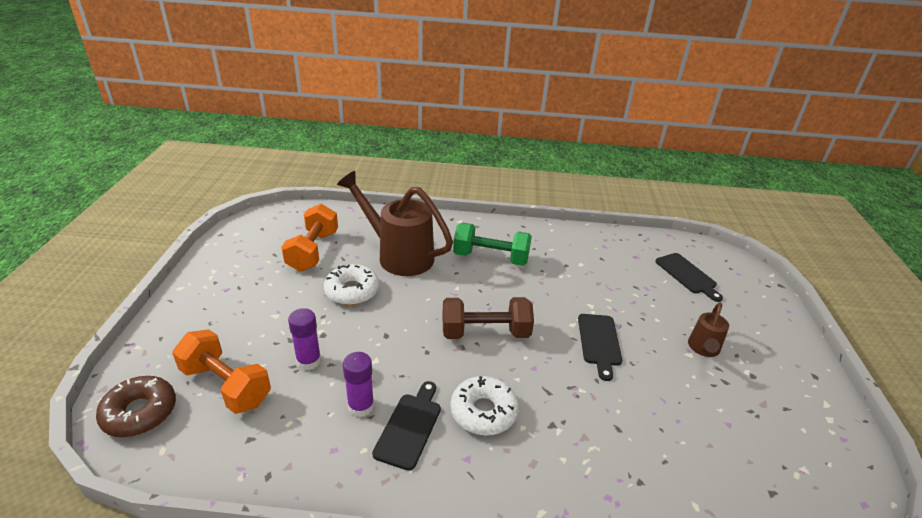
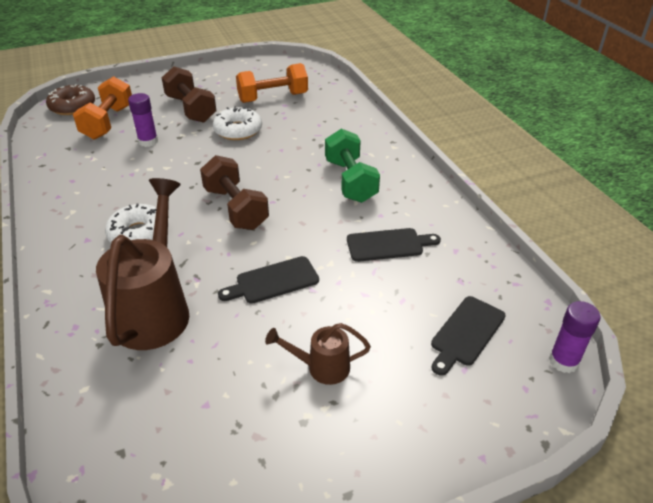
camera: 65 degrees right, 5 degrees up
brown watering can [337,171,453,276] -> brown watering can moved to [96,178,189,350]
purple glue stick [343,352,374,417] -> purple glue stick moved to [549,301,601,373]
black cutting board [372,381,441,471] -> black cutting board moved to [347,228,441,262]
none -> brown dumbbell [162,66,217,123]

